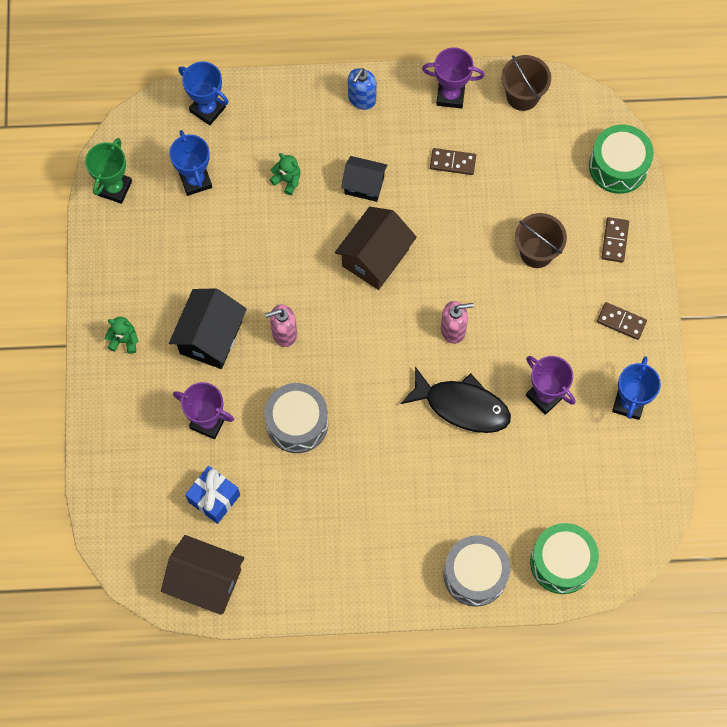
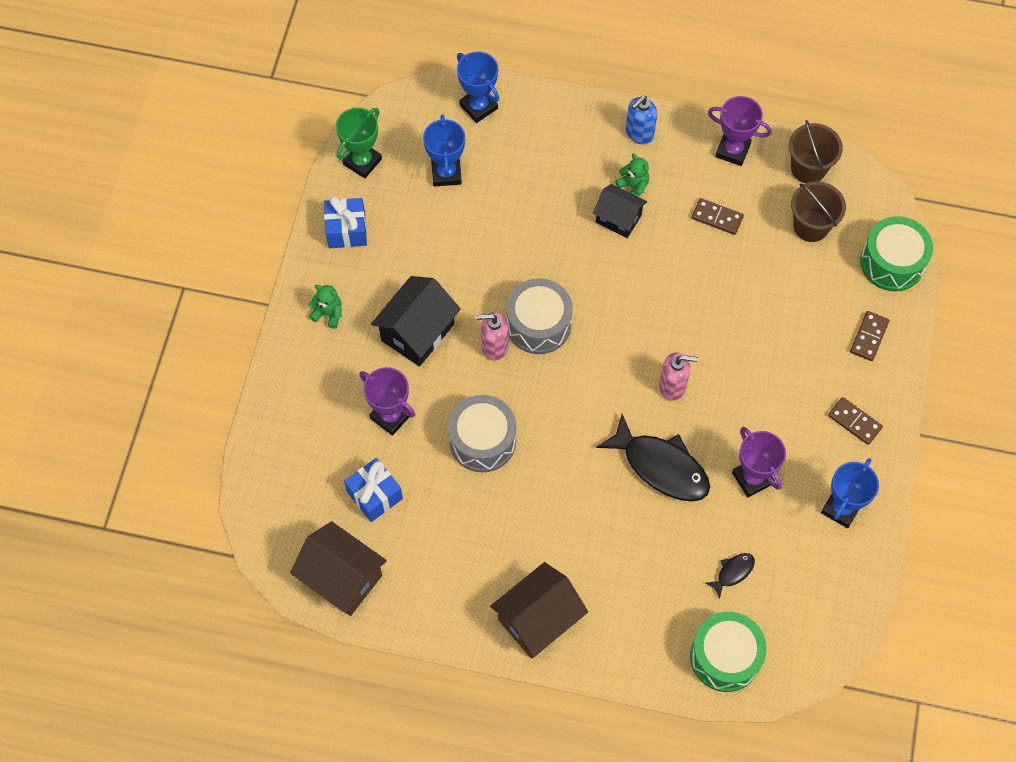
camera: 15 degrees right, 5 degrees down
green teddy bear [270,153,301,195] -> green teddy bear moved to [615,154,649,197]
brown house [335,207,417,290] -> brown house moved to [490,562,588,659]
grey drum [443,535,510,607] -> grey drum moved to [506,278,573,354]
brown bucket [515,213,567,268] -> brown bucket moved to [791,181,846,242]
none -> blue gift [324,196,367,248]
none -> black fish [705,553,755,599]

